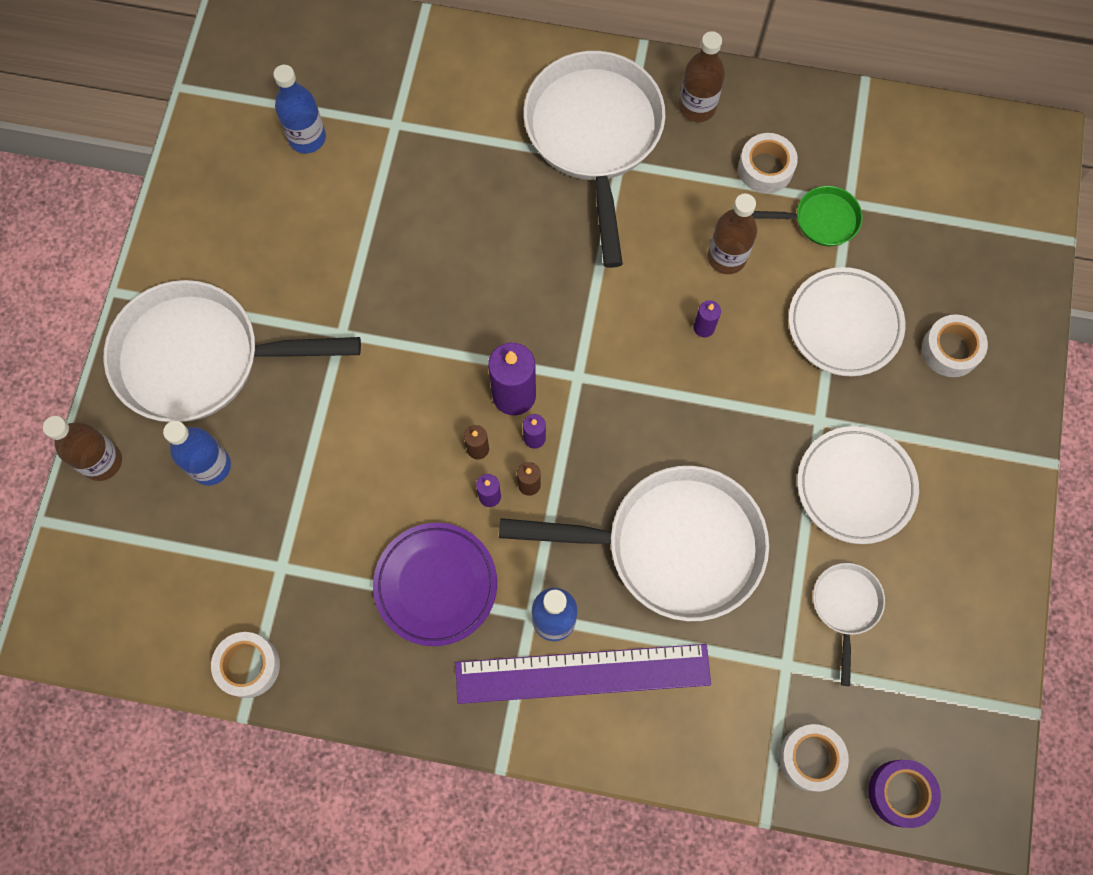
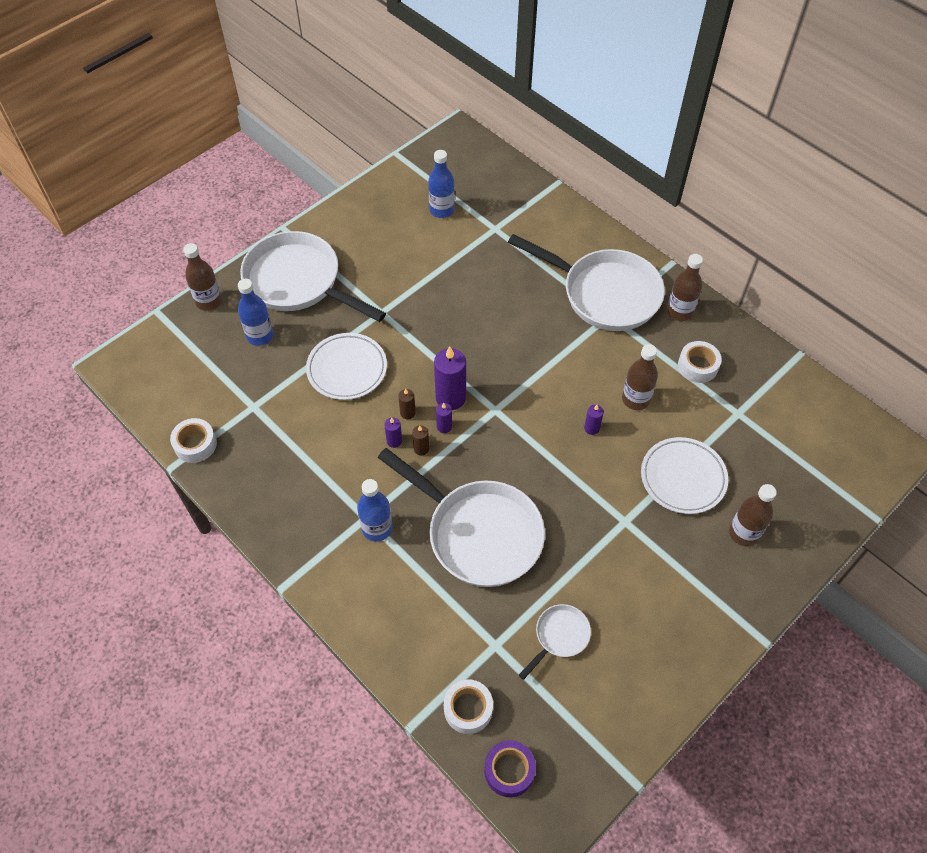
camera: 35 degrees right, 15 degrees down
purple plate [373,523,497,646] -> none
purple ruler [455,644,711,704] -> none
white pan [524,51,665,268] -> white pan turned 90 degrees clockwise [508,234,665,331]
green pan [752,186,862,246] -> none
white plate [797,426,919,544] -> white plate moved to [306,333,387,400]
white tape [922,314,988,377] -> brown bottle [729,484,777,546]

